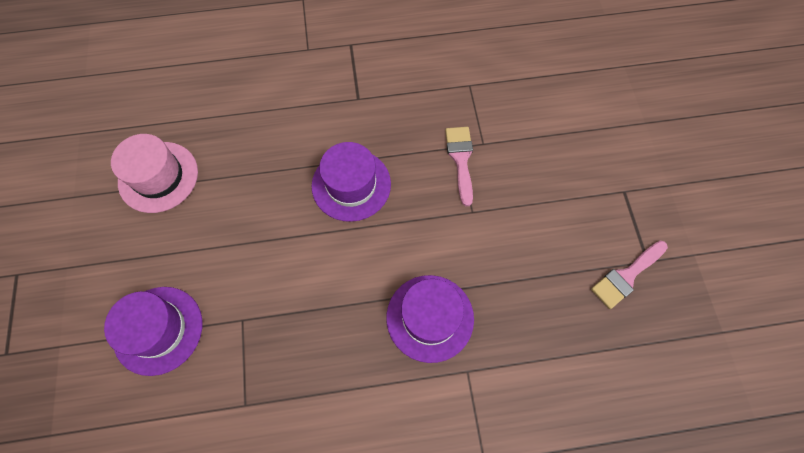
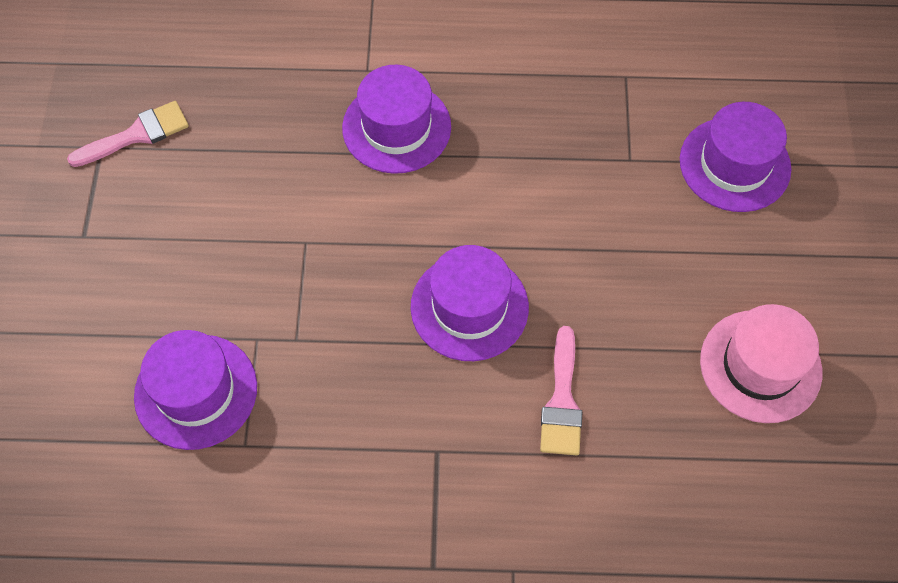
camera: 170 degrees left, 5 degrees down
pink brush [445,127,473,206] -> pink brush moved to [540,326,582,455]
none -> purple hat [134,330,257,450]

